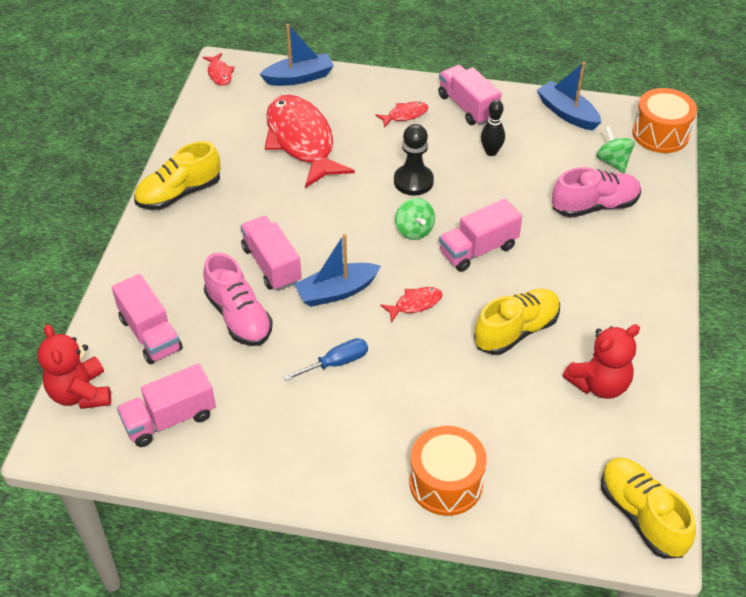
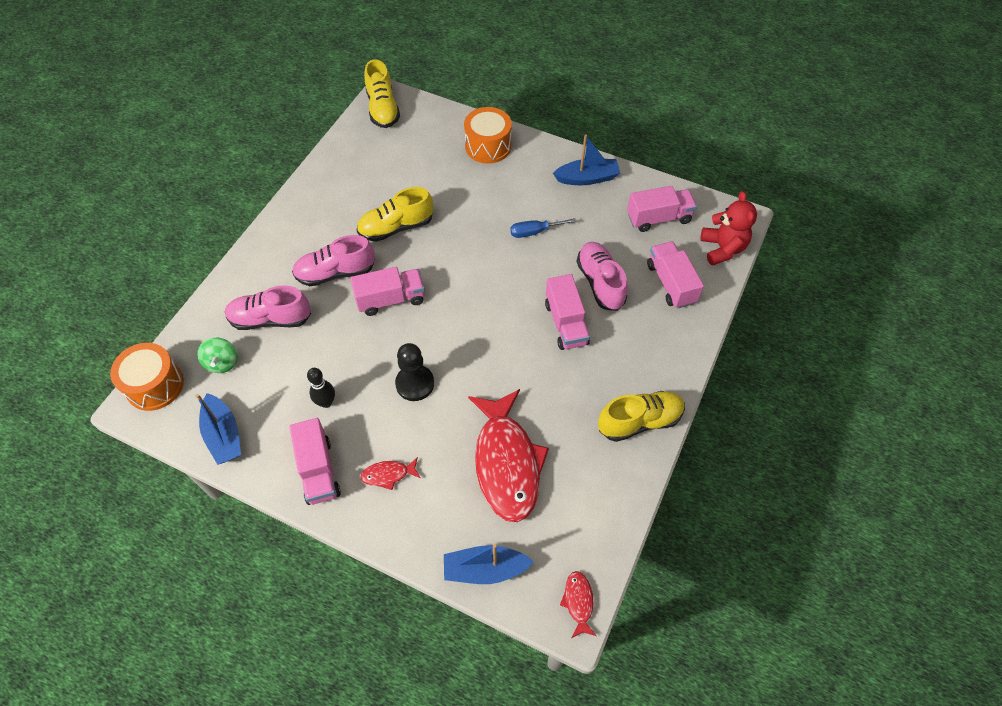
camera: 165 degrees left, 10 degrees up
blue boat [294,233,381,307] -> blue boat moved to [553,134,620,185]
red fish [380,287,443,323] -> none
green spinning top [395,198,435,240] -> none
red teddy bear [563,324,640,399] -> none
none -> pink shoe [292,235,375,286]

